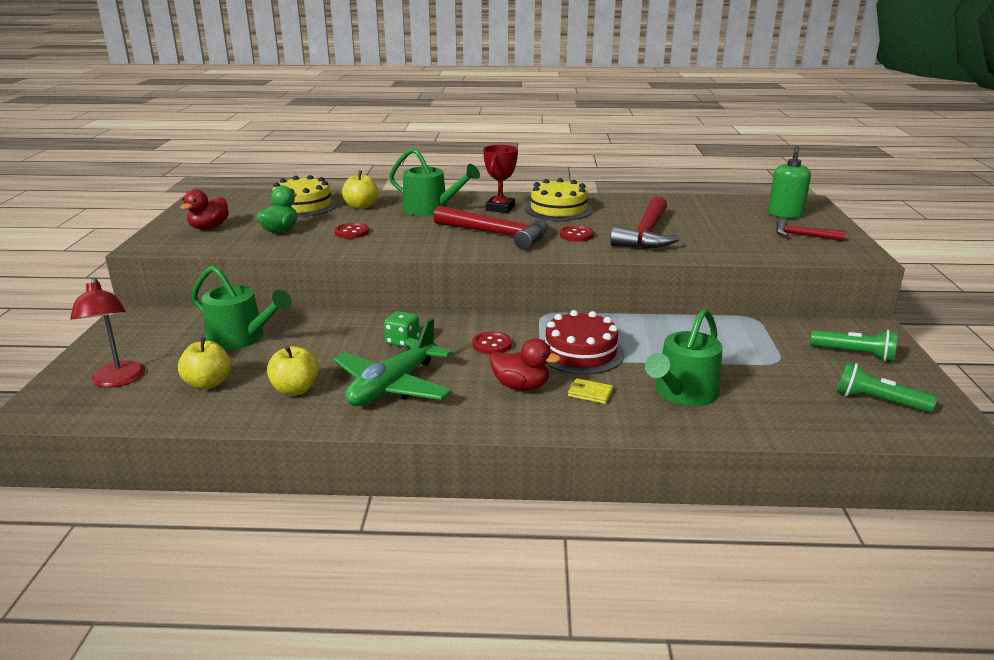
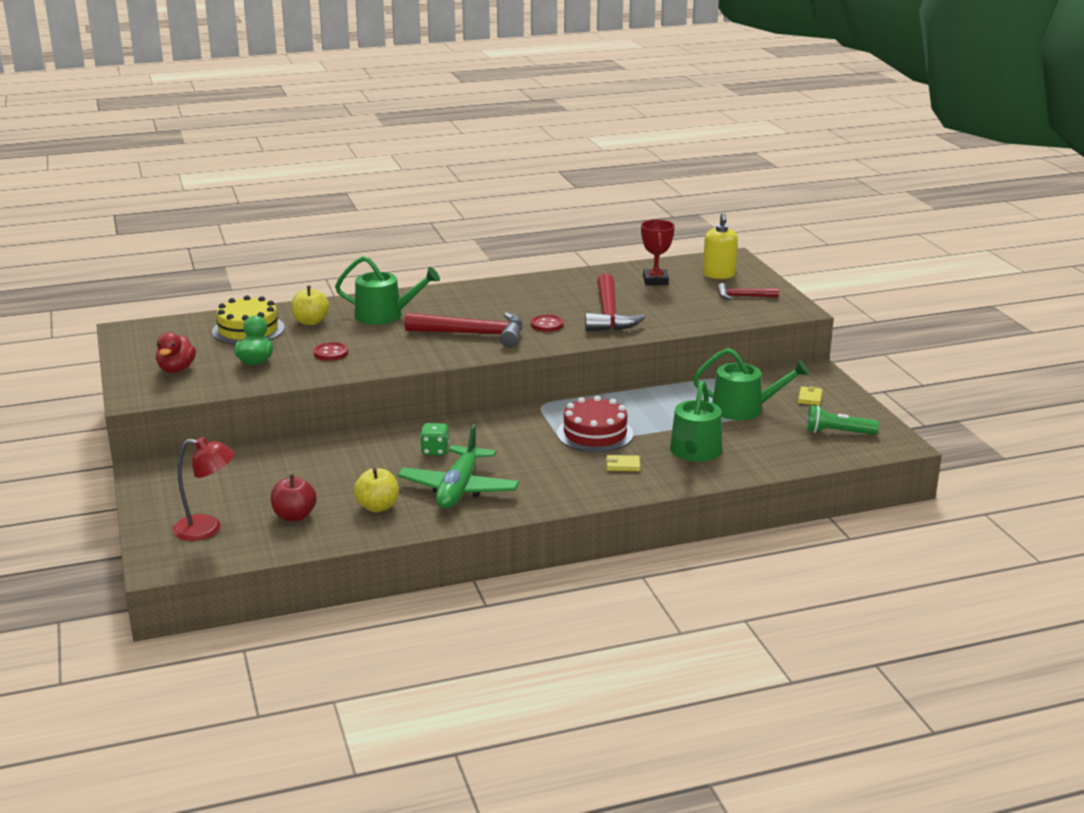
camera: 20 degrees left, 0 degrees up
red lamp [70,278,145,388] -> red lamp turned 45 degrees counterclockwise [172,437,235,541]
yellow apple [178,337,231,389] -> red apple [270,474,317,521]
green watering can [191,266,292,350] -> green watering can moved to [693,348,809,420]
red button [472,332,512,354] -> none
red trophy [483,145,518,213] -> red trophy moved to [641,219,675,285]
red duck [490,338,561,391] -> none
yellow cake [525,178,592,221] -> none
green soap dispenser [768,146,811,218] -> yellow soap dispenser [703,213,738,279]
green flashlight [810,330,898,362] -> yellow wallet [798,386,823,405]

